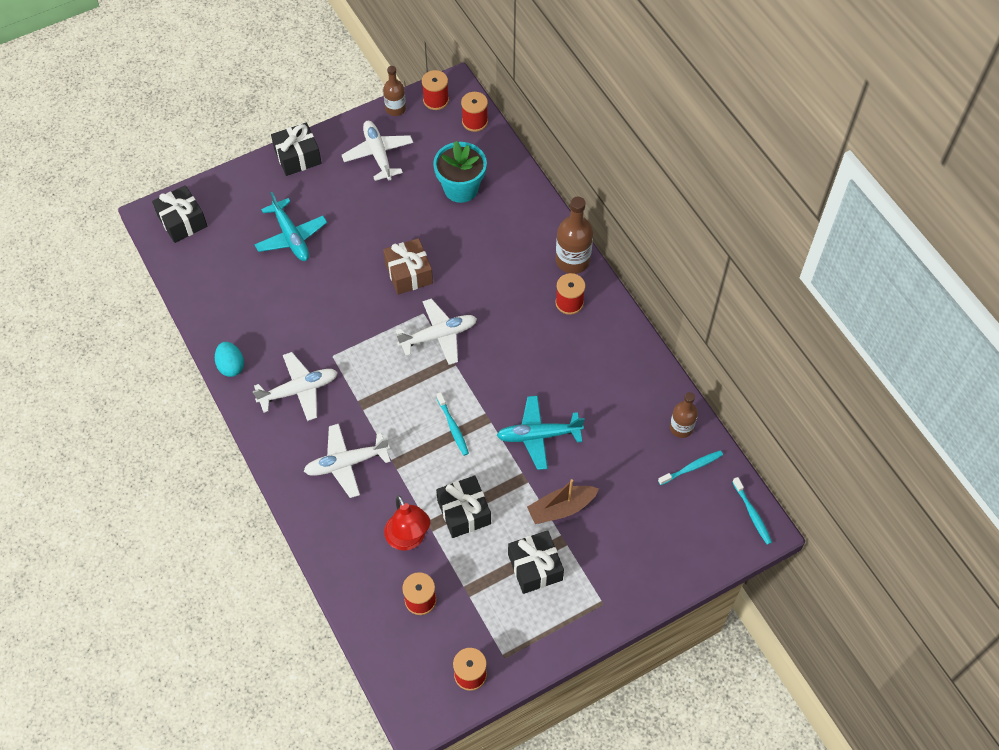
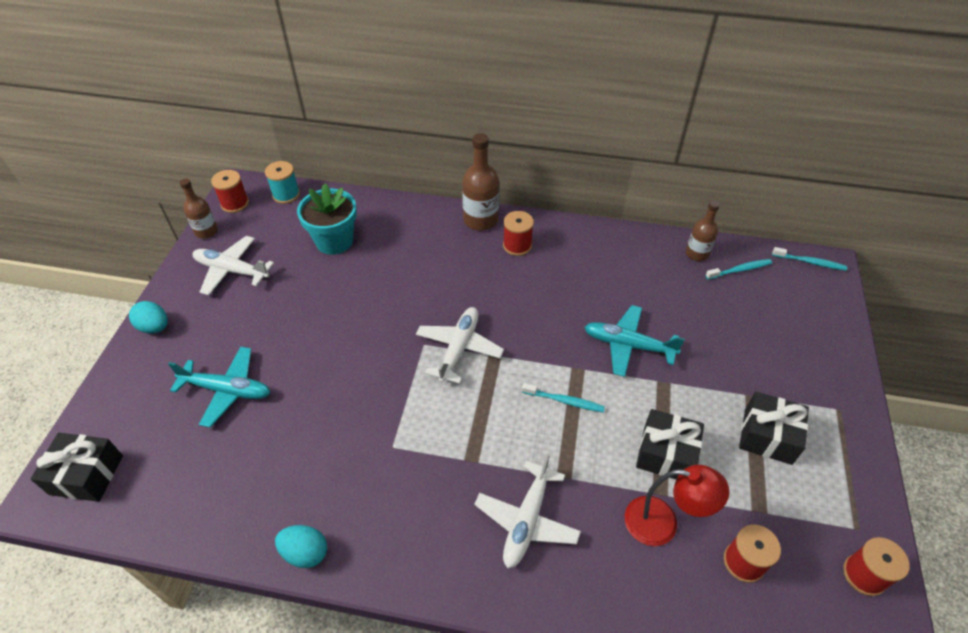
camera: 50 degrees left, 10 degrees down
white plane [253,352,338,421] -> none
black gift [271,123,322,176] -> turquoise egg [129,301,168,333]
brown gift [383,238,433,295] -> none
red spool [461,92,488,132] -> turquoise spool [265,161,300,204]
turquoise plane [496,396,585,470] -> turquoise plane turned 75 degrees clockwise [584,305,685,377]
brown boat [527,479,599,524] -> none
turquoise toothbrush [658,450,723,485] -> turquoise toothbrush turned 60 degrees clockwise [706,259,772,279]

